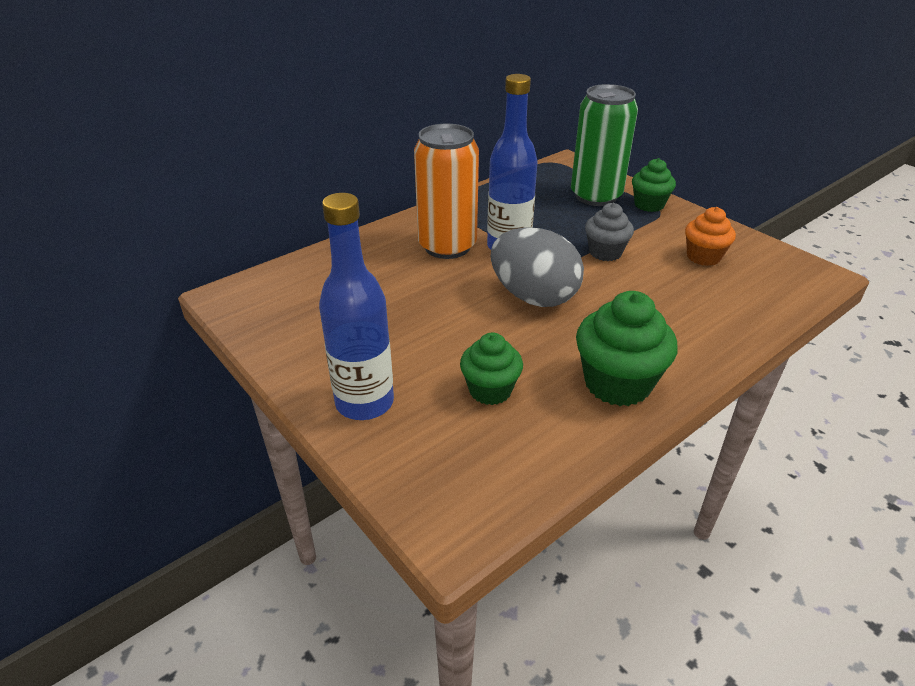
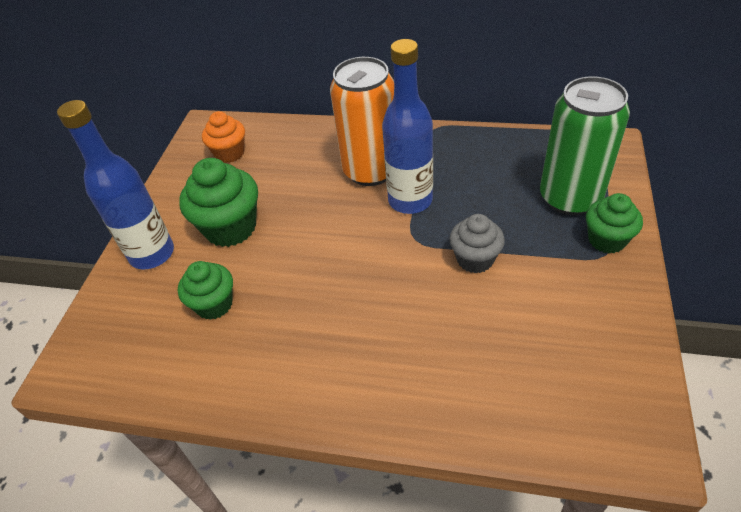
camera: 55 degrees right, 10 degrees up
grey egg [491,228,584,307] -> none
green cupcake [576,291,678,406] -> green cupcake moved to [179,158,258,247]
orange cupcake [685,207,736,266] -> orange cupcake moved to [202,111,245,163]

